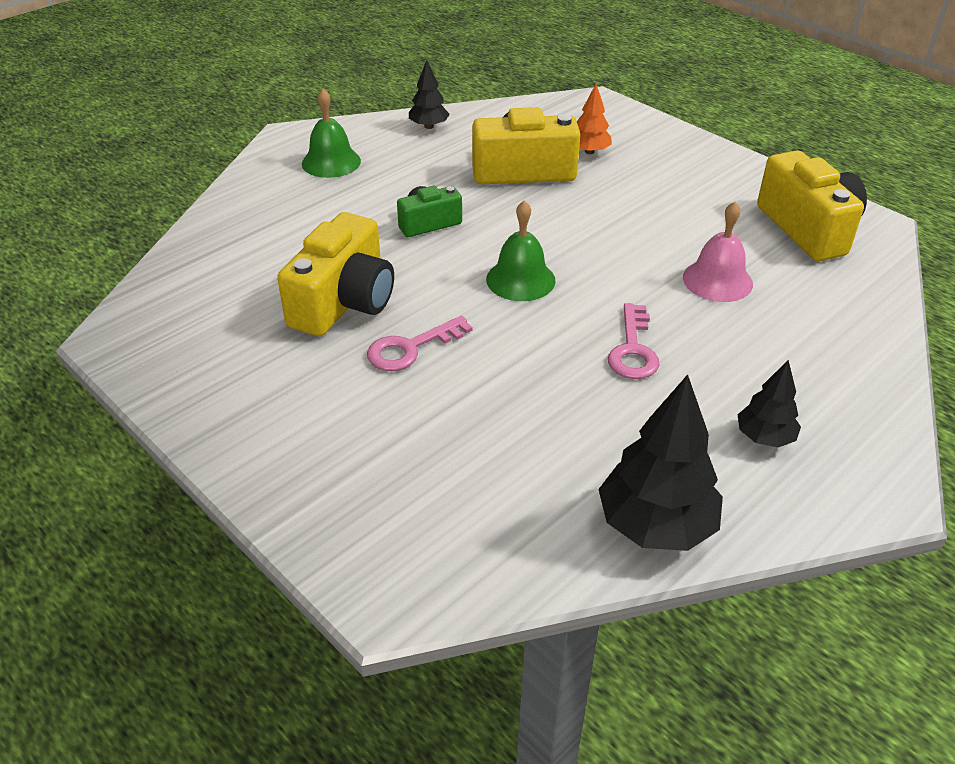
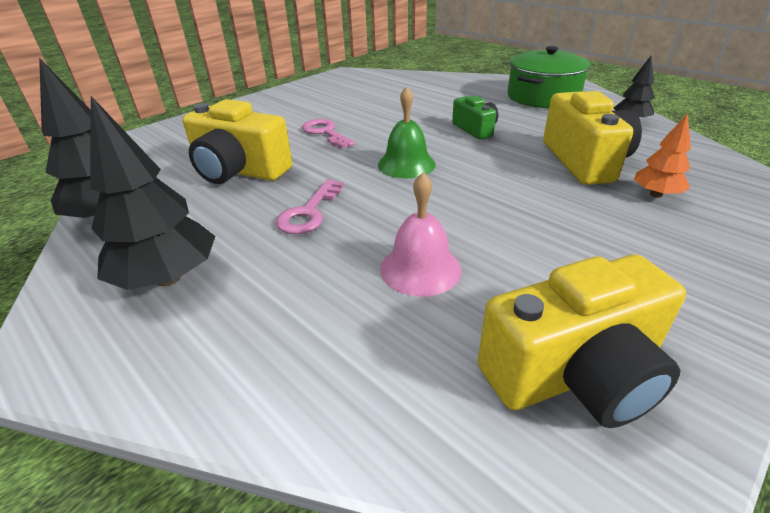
camera: 90 degrees right, 5 degrees down
yellow camera [277,212,394,336] -> yellow camera moved to [182,99,292,184]
green bell [302,89,361,178] -> green pot [507,46,591,108]
pink key [608,303,659,379] -> pink key turned 75 degrees counterclockwise [276,179,344,234]
black tree [737,360,801,447] -> black tree [90,96,215,290], size x1.80

